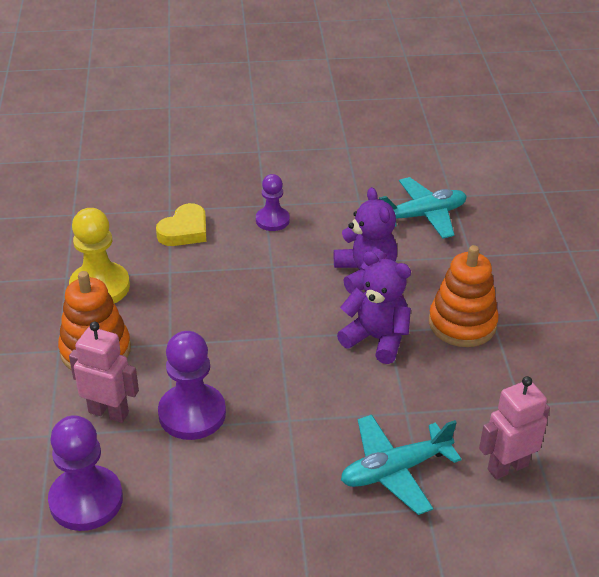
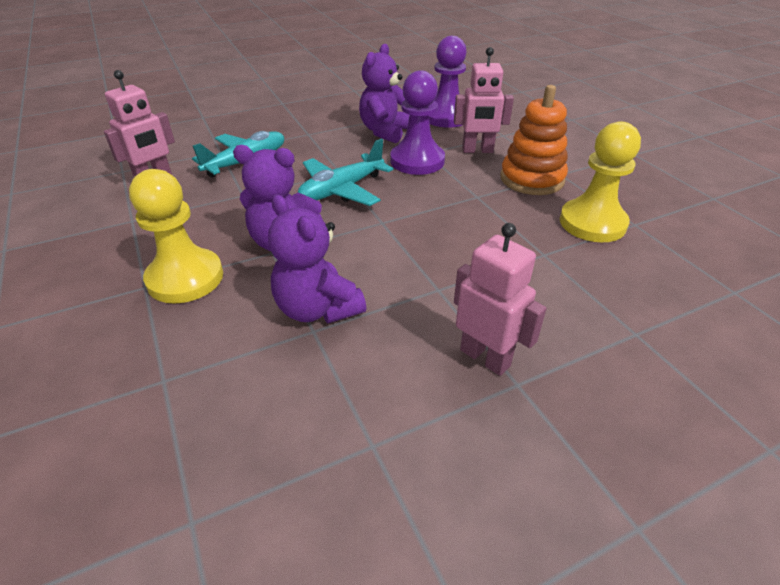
camera: 160 degrees right, 0 degrees up
yellow heart [156,203,206,246] -> none
purple pawn [256,174,290,231] -> pink robot [454,223,547,376]
turquoise plane [379,177,467,239] -> turquoise plane moved to [298,138,393,206]
orange stacking toy [429,245,499,347] -> yellow pawn [129,169,223,304]
none -> purple teddy bear [359,44,409,143]

